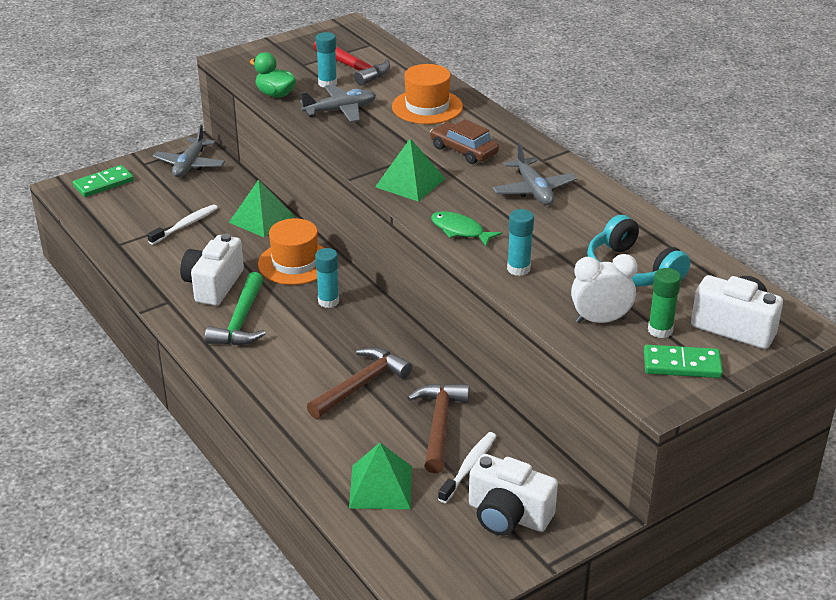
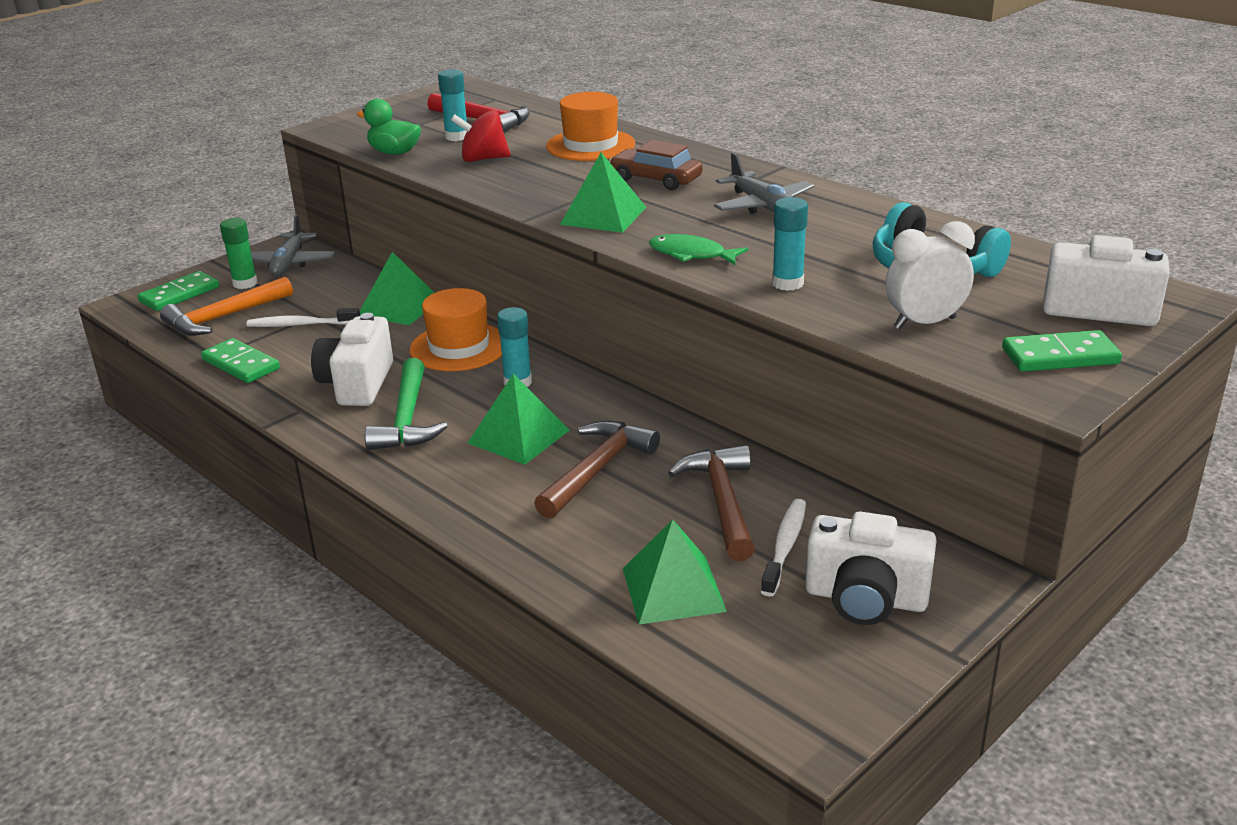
camera: 10 degrees left, 5 degrees down
white toothbrush [147,204,218,245] -> white toothbrush turned 120 degrees counterclockwise [247,308,360,327]
grey plane [300,84,376,122] -> red spinning top [451,110,511,162]
green glue stick [648,268,681,338] -> green glue stick moved to [220,218,258,289]
none -> orange hammer [160,277,293,336]
none -> green domino [201,338,280,383]
none -> green pyramid [468,374,570,465]

